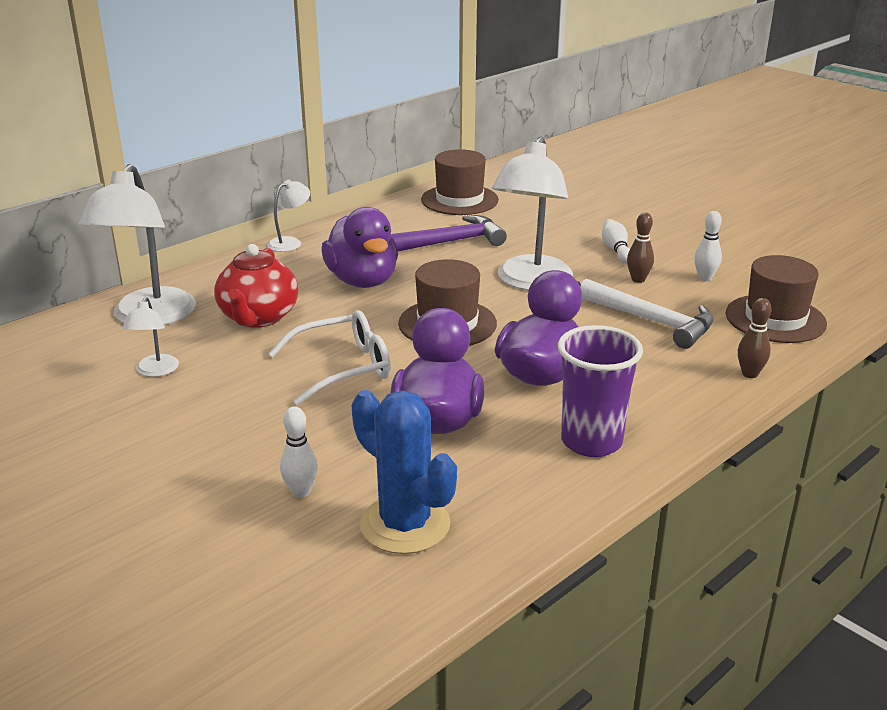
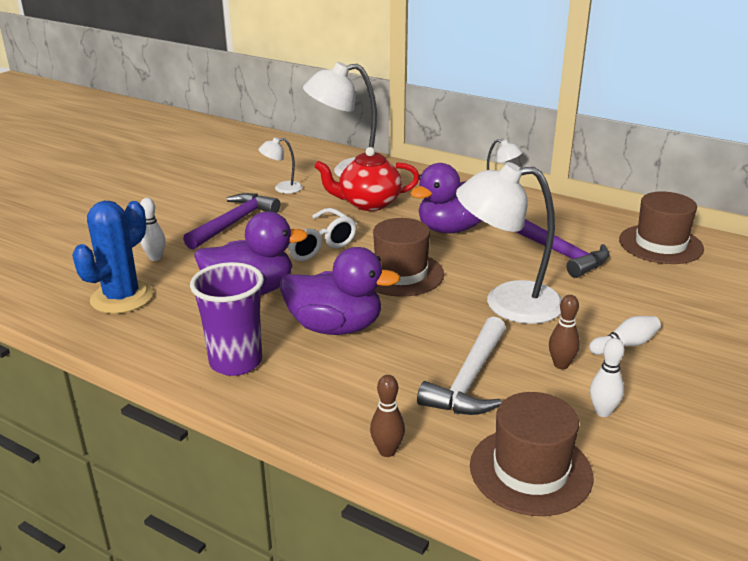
camera: 75 degrees right, 0 degrees up
none -> purple hammer [183,193,280,250]

